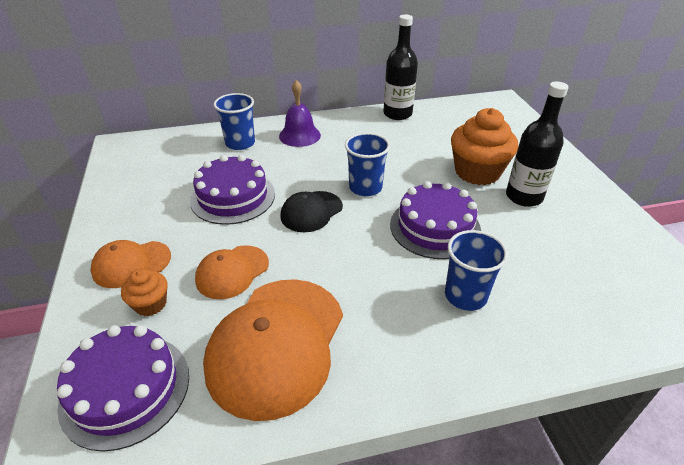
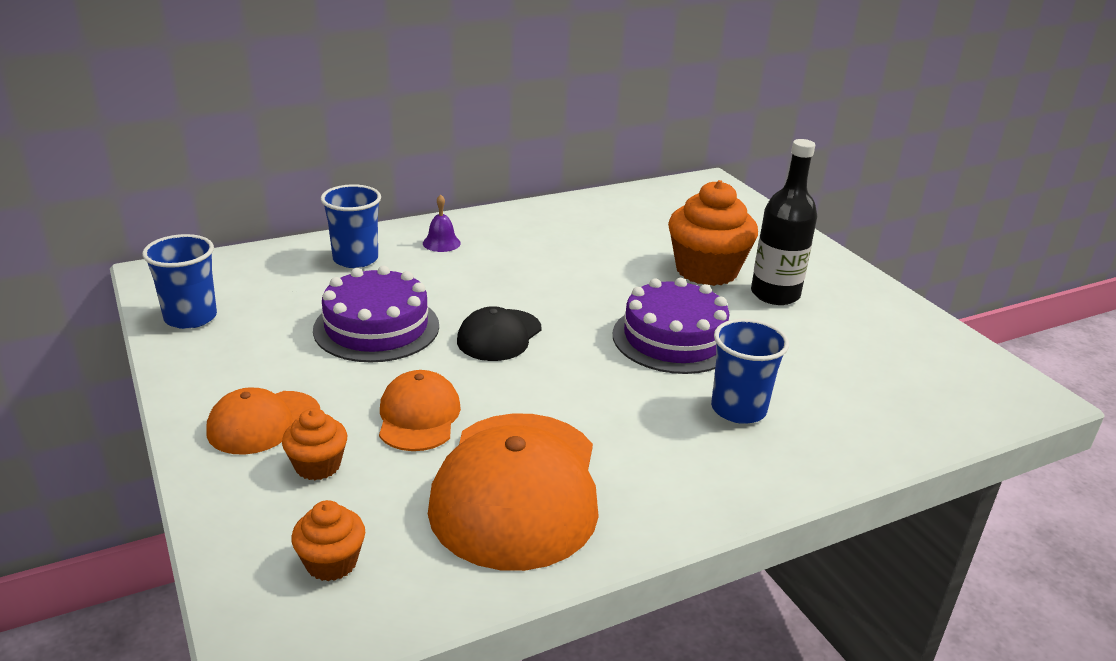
camera: 15 degrees left, 10 degrees down
purple cake [57,325,189,452] -> orange cupcake [291,500,365,581]
orange cap [195,245,269,299] -> orange cap turned 150 degrees clockwise [379,370,461,451]
purple bell [279,80,321,147] -> purple bell [423,194,461,252], size x0.61
blue cup [345,133,390,196] -> blue cup moved to [142,234,217,329]
black bottle [383,14,418,120] -> none

